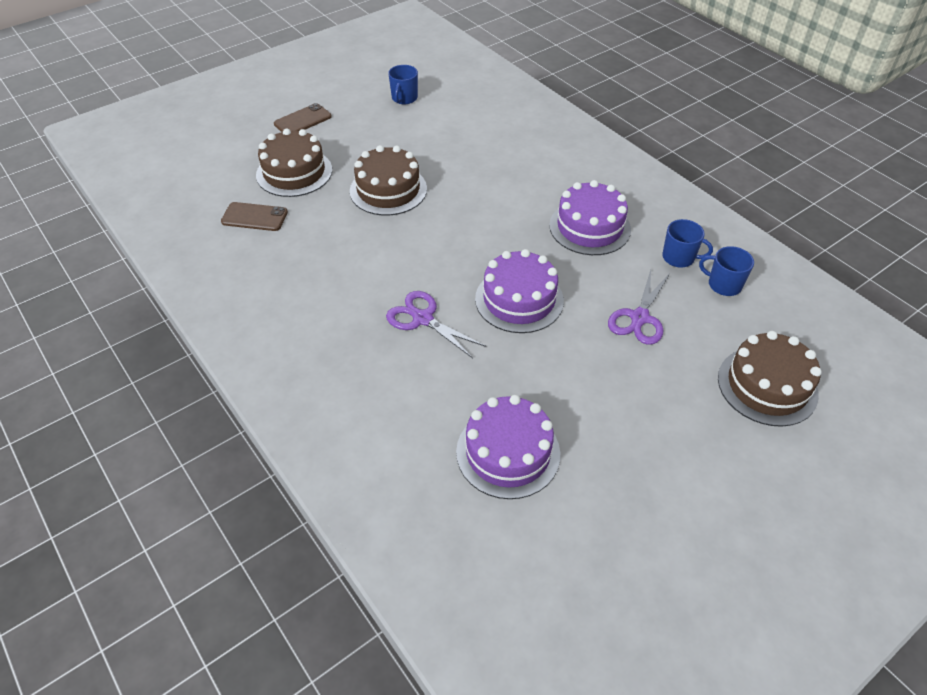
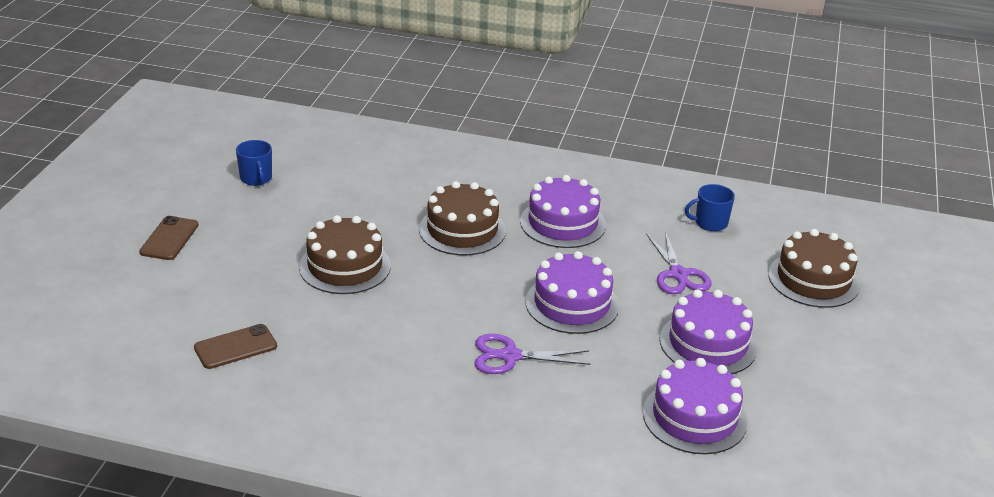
camera: 40 degrees left, 15 degrees down
brown cake [256,128,332,197] -> brown cake moved to [419,181,506,256]
blue mug [662,219,713,267] -> none
none -> purple cake [660,289,757,374]

